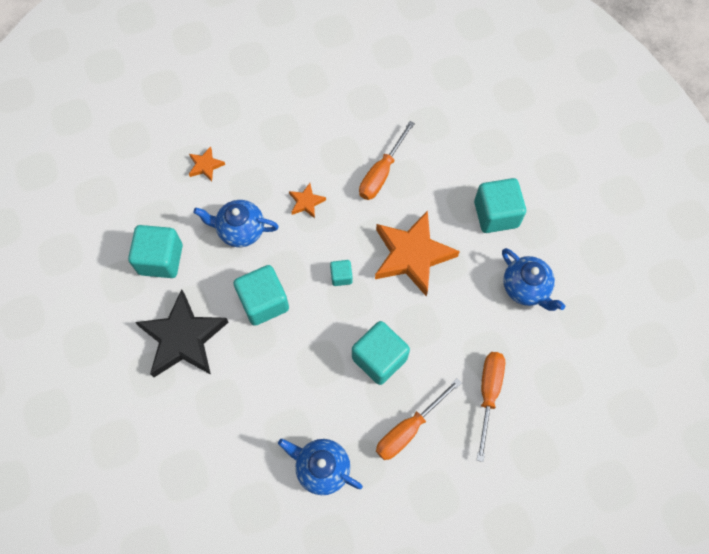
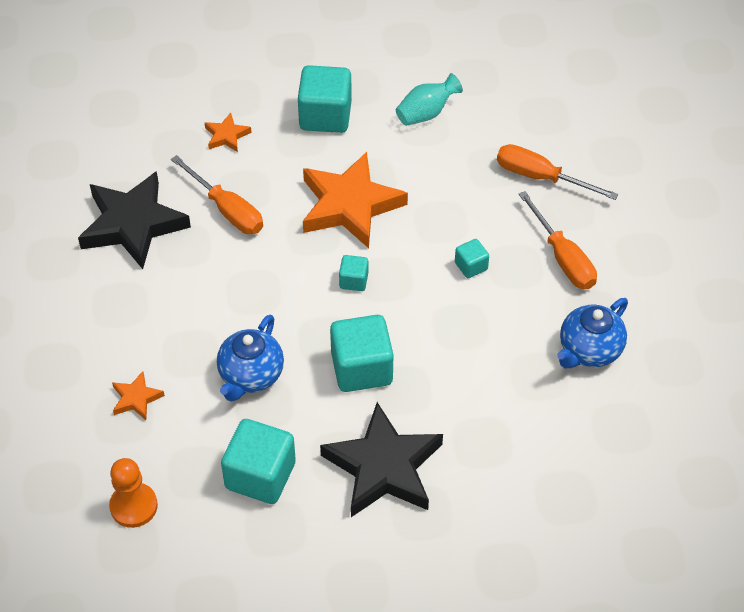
camera: 75 degrees left, 15 degrees down
orange star [289,183,326,219] -> orange star moved to [205,113,252,152]
turquoise cube [352,321,410,385] -> turquoise cube [455,239,489,278], size x0.50
blue teapot [502,248,565,311] -> turquoise vase [396,73,463,126]
none -> black star [78,171,191,269]
none -> orange pawn [109,458,158,528]

